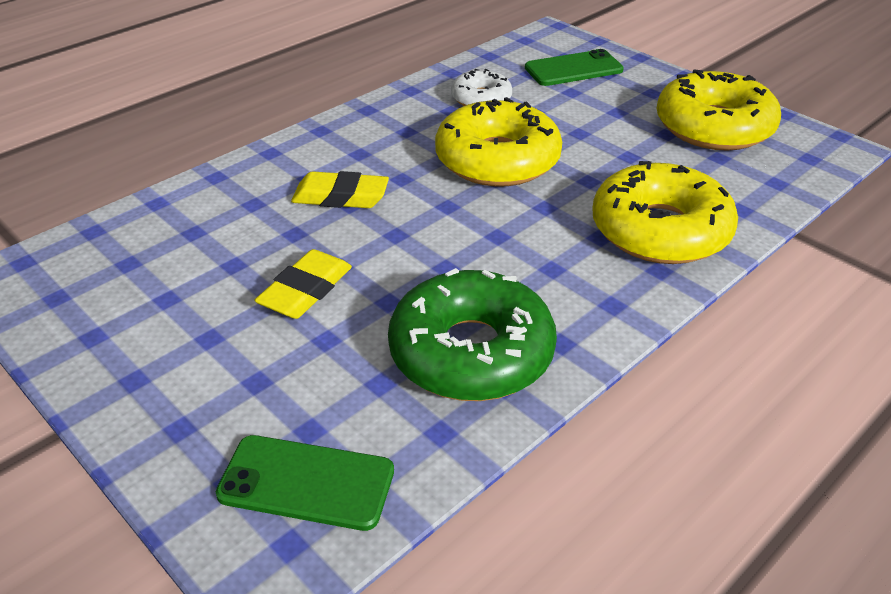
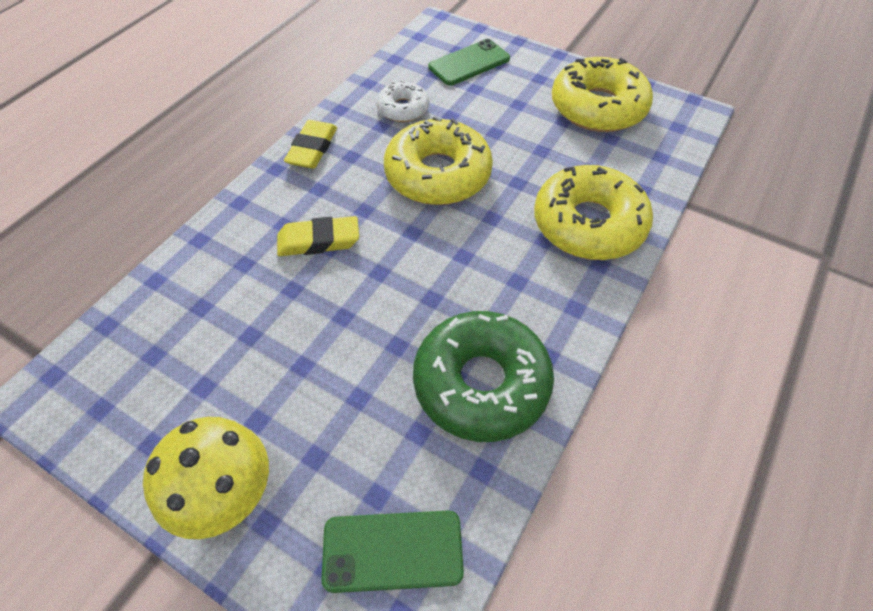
camera: 15 degrees left, 15 degrees up
yellow eraser [255,249,352,319] -> yellow eraser moved to [284,120,337,169]
none -> yellow mushroom [143,417,269,539]

